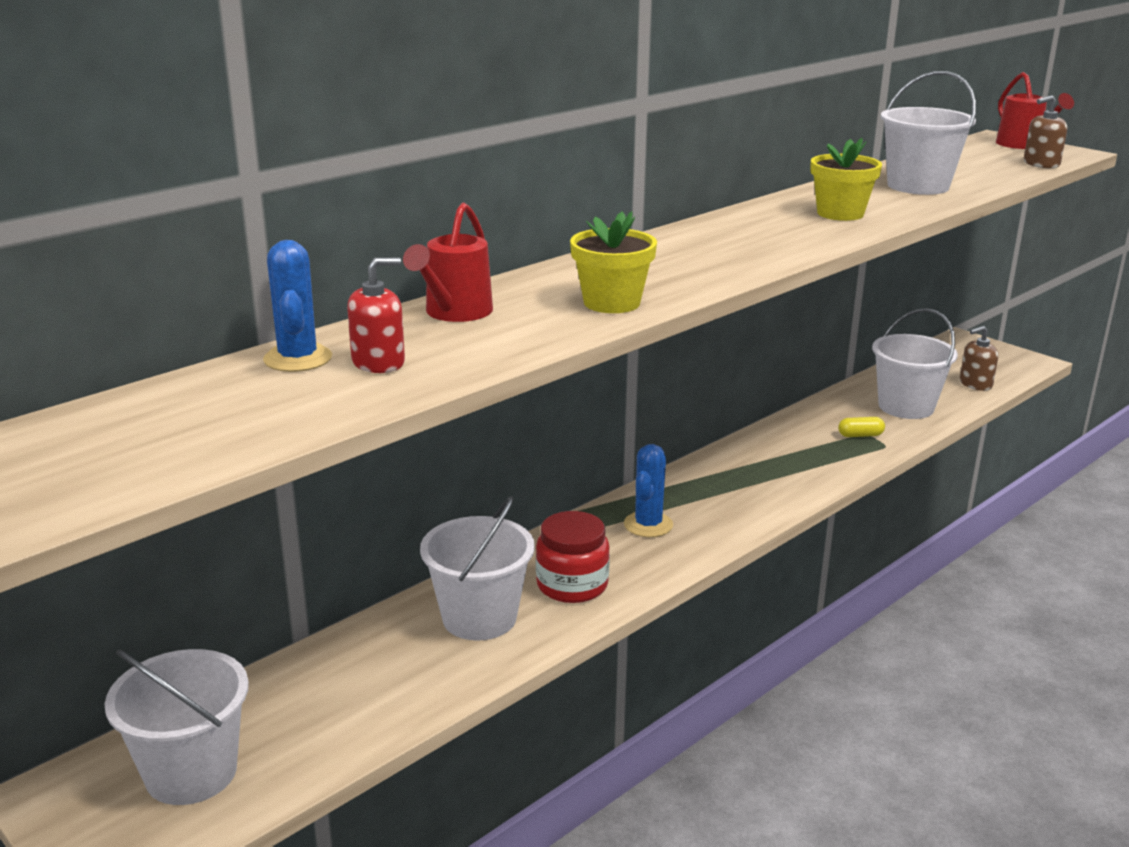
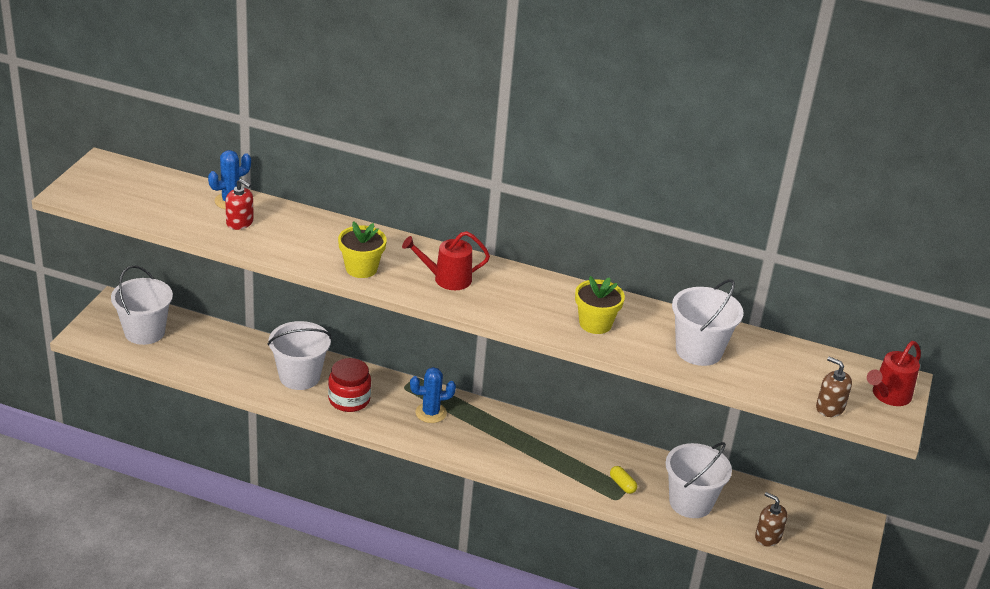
camera: 60 degrees right, 10 degrees up
red watering can [403,203,493,322] -> red watering can moved to [402,231,490,290]

